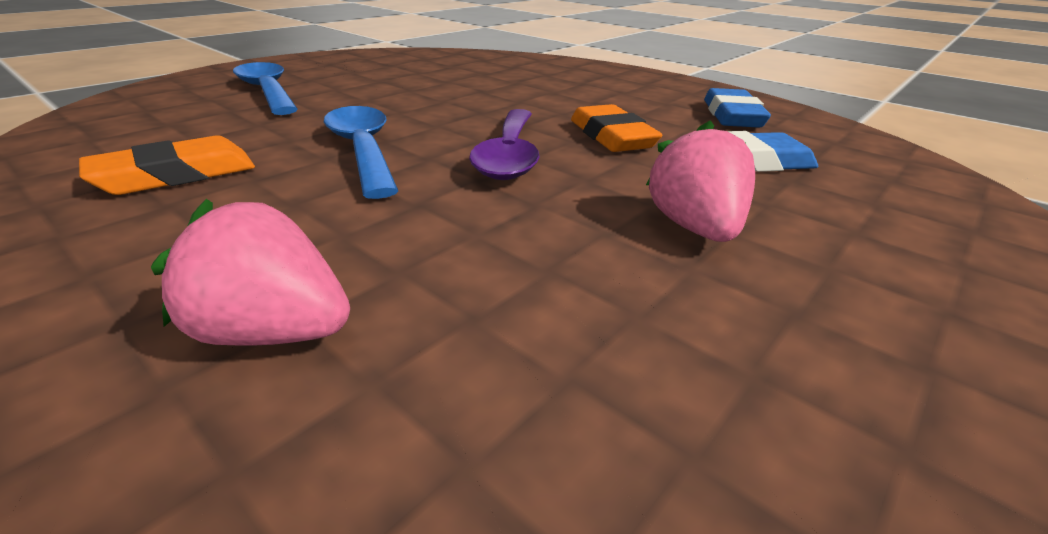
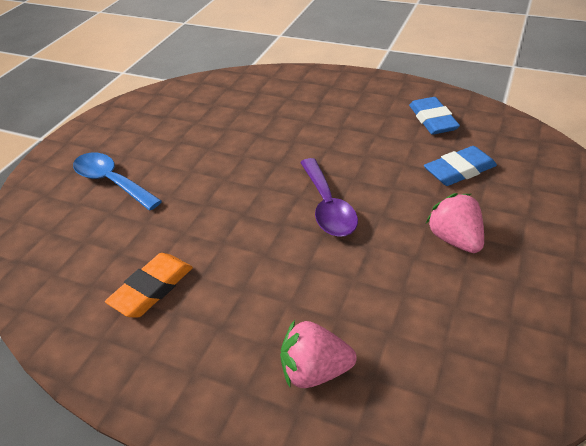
camera: 15 degrees left, 10 degrees up
blue spoon [324,106,398,199] -> none
orange eraser [571,104,663,152] -> none

